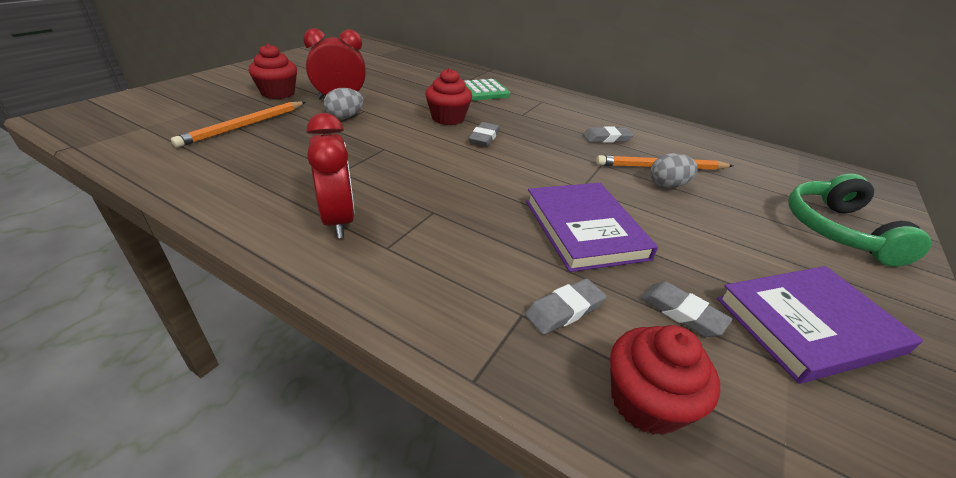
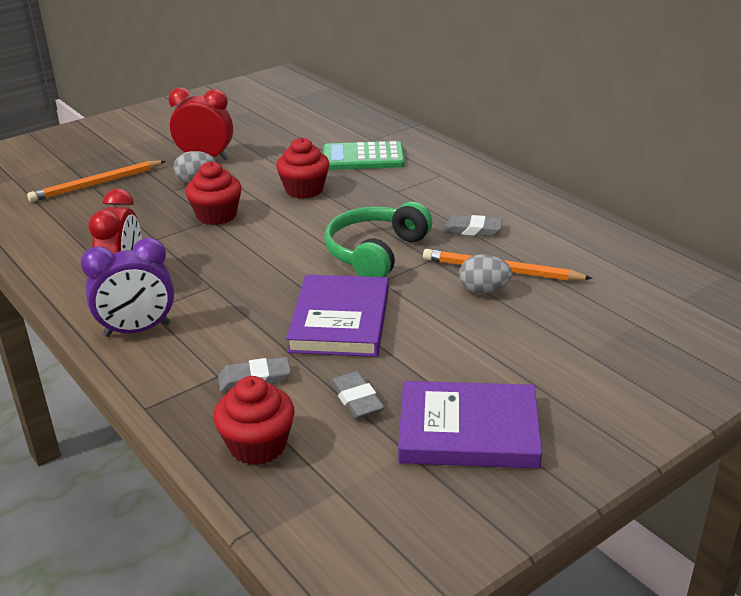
camera: 25 degrees right, 5 degrees down
red cupcake [249,44,297,99] -> red cupcake moved to [185,161,242,225]
grey eraser [468,122,500,146] -> none
green headphones [789,174,931,267] -> green headphones moved to [324,202,432,277]
none -> purple clock [81,238,174,337]

